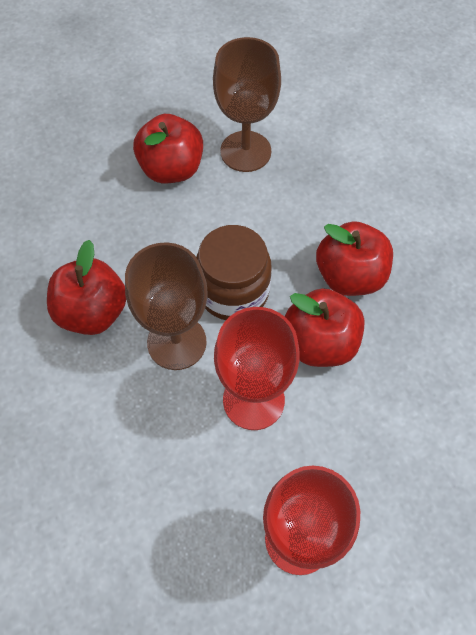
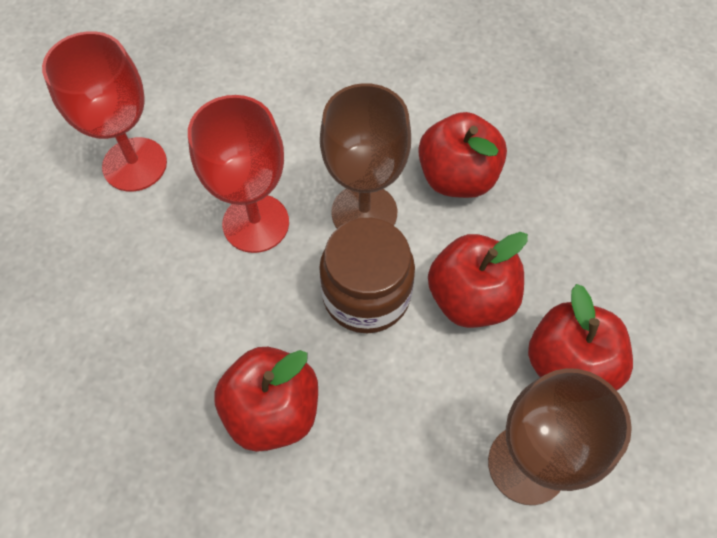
camera: 135 degrees right, 0 degrees up
red apple [284,288,365,367] -> red apple moved to [428,232,528,328]

